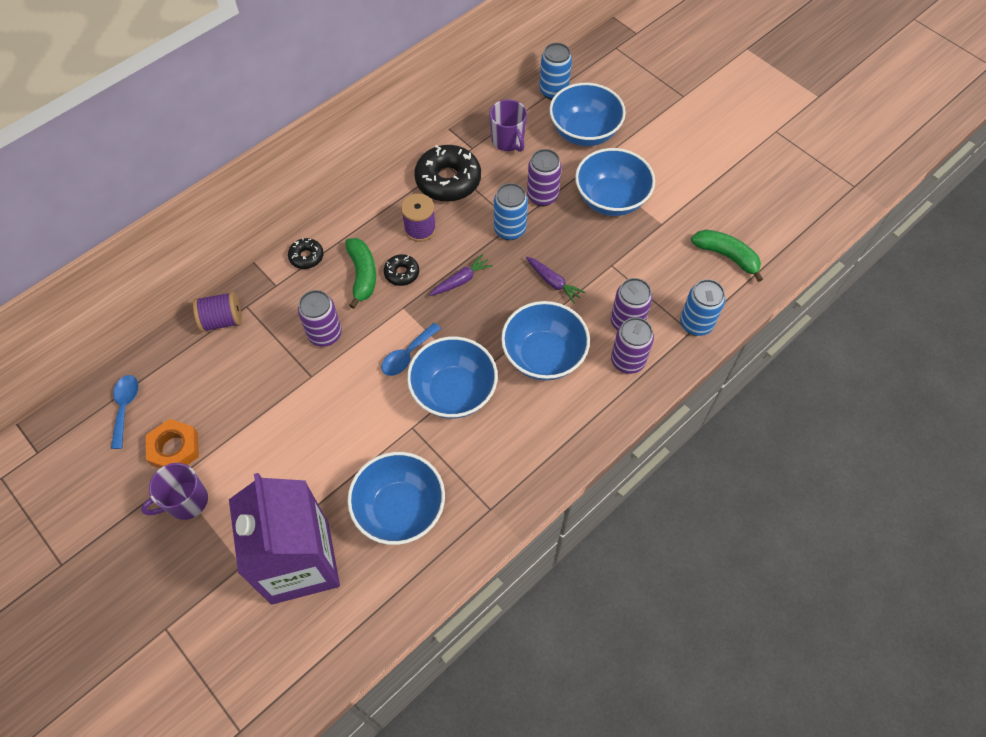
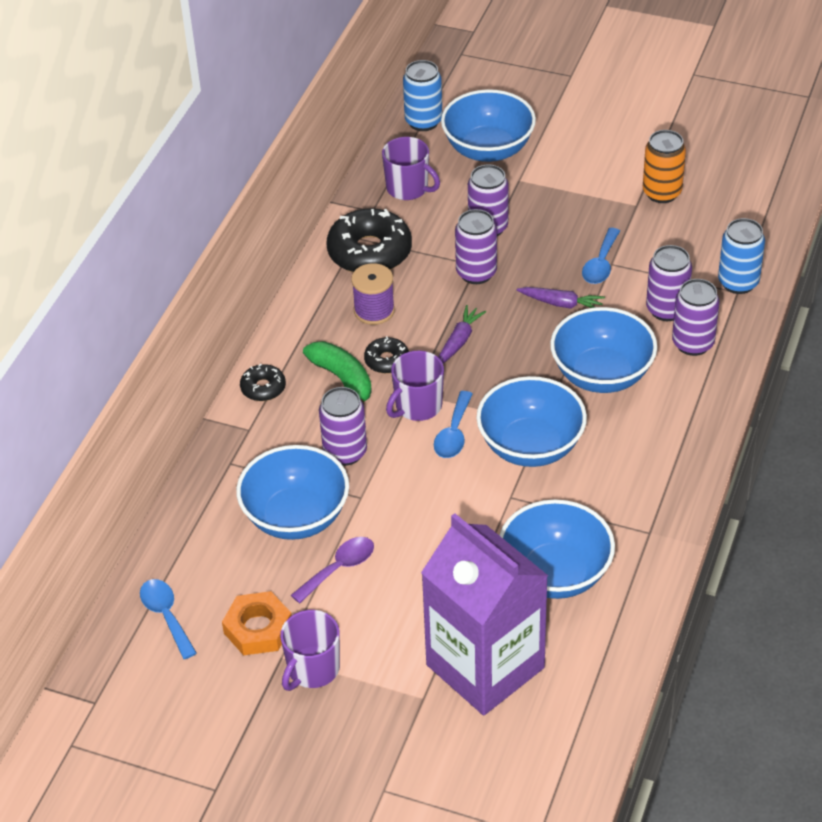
camera: 25 degrees left, 15 degrees down
purple spool [193,291,242,332] -> none
blue can [494,183,528,240] -> purple can [455,209,497,284]
blue bowl [575,148,655,216] -> blue bowl moved to [236,445,349,540]
green banana [691,229,763,282] -> none
none -> purple spoon [291,537,374,603]
none -> purple mug [386,351,444,421]
none -> blue spoon [582,228,620,284]
none -> orange can [643,130,686,203]

